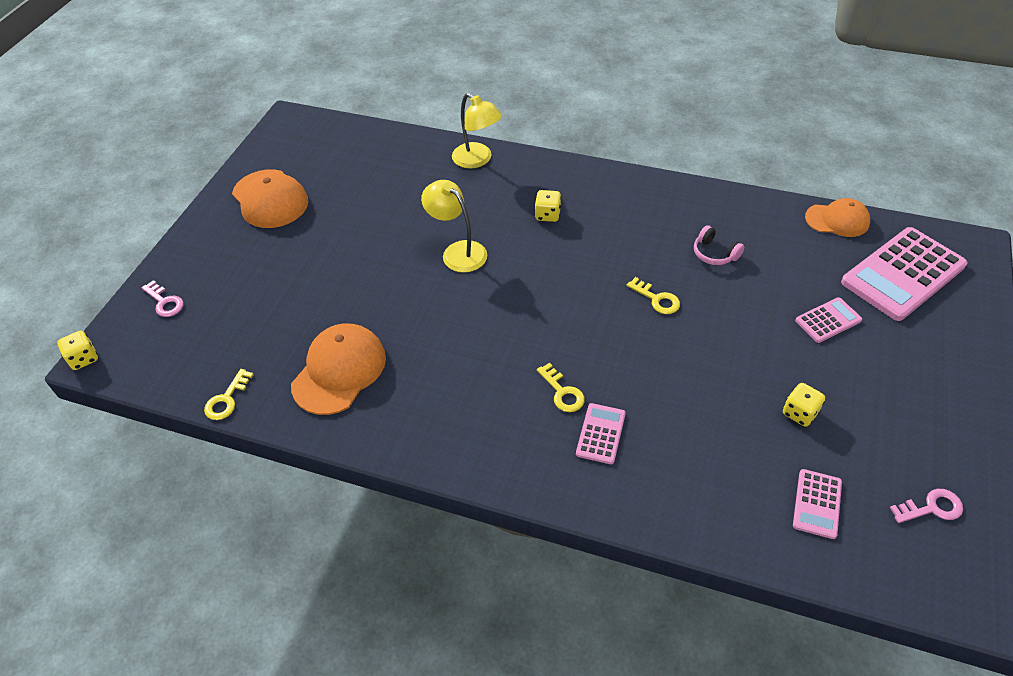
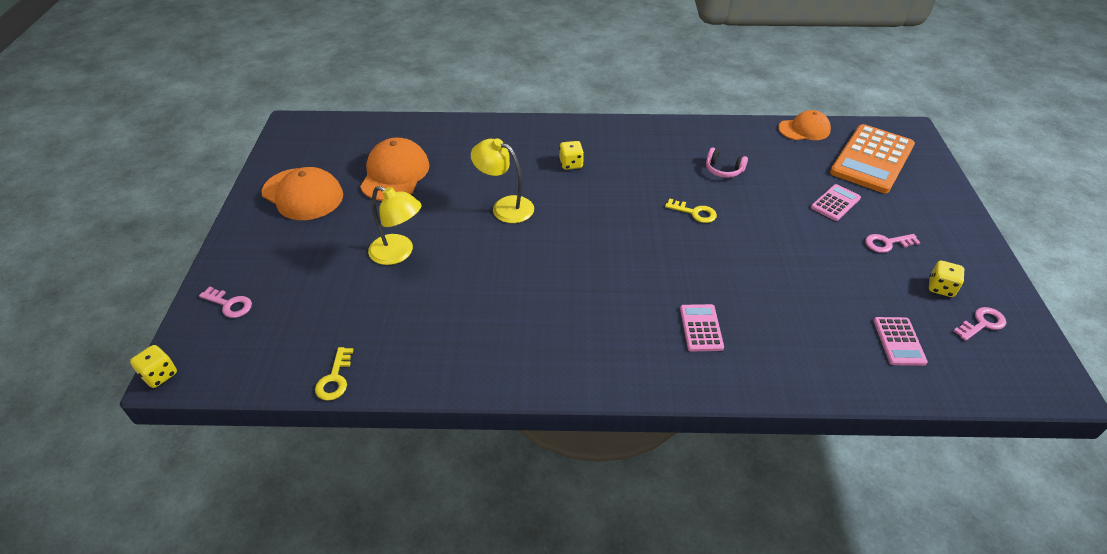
camera: 20 degrees left, 5 degrees down
orange cap [291,323,386,415] -> orange cap moved to [360,138,430,201]
yellow lamp [452,93,502,169] -> yellow lamp moved to [368,186,421,265]
yellow key [537,363,585,412] -> none
yellow dice [783,383,825,427] -> yellow dice moved to [929,261,965,297]
pink calculator [841,227,967,321] -> orange calculator [830,124,915,193]
none -> pink key [865,234,921,253]

